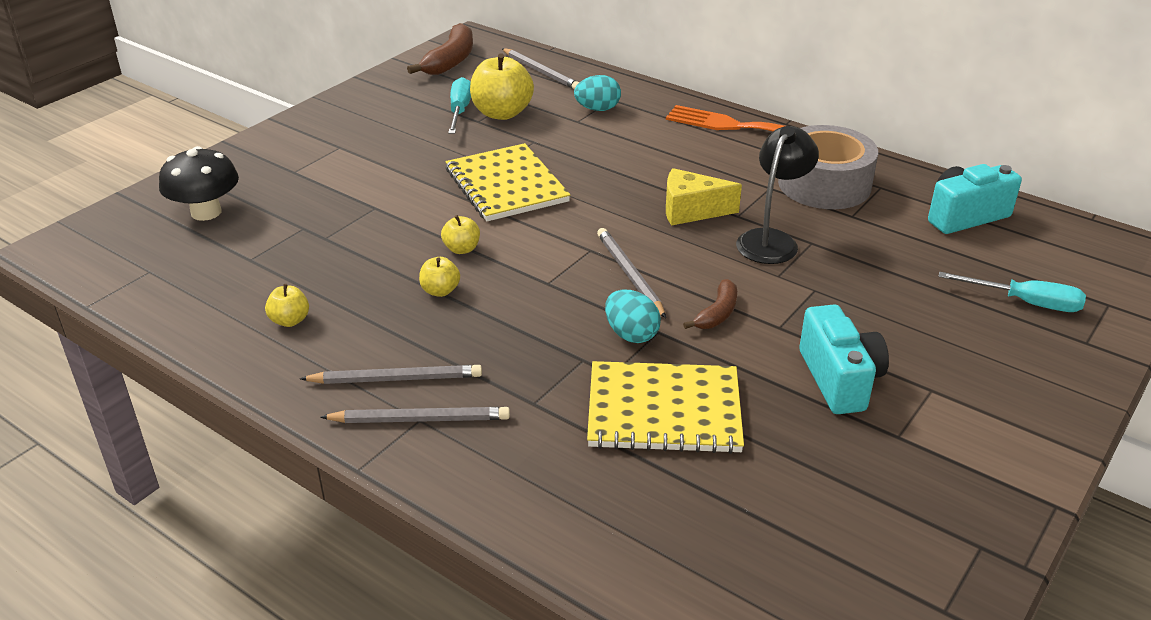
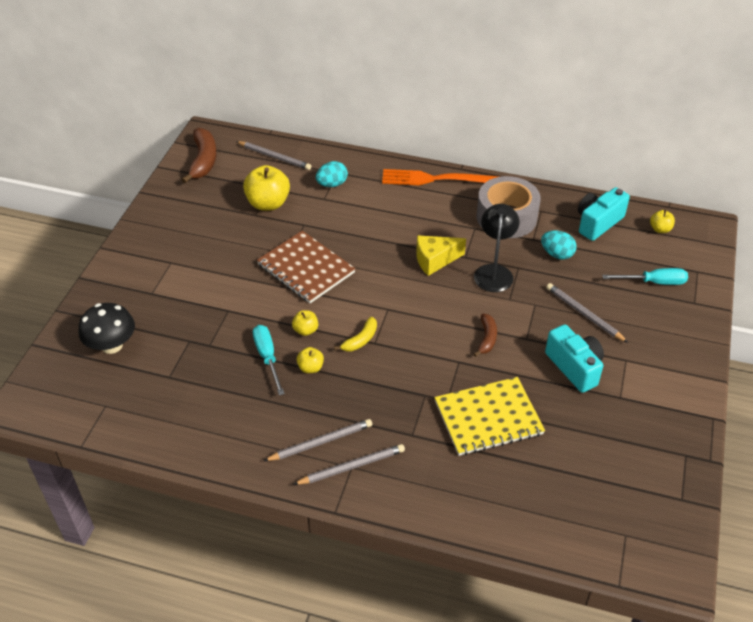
camera: 20 degrees left, 10 degrees up
yellow apple [265,284,309,327] -> yellow apple moved to [650,210,675,233]
yellow notebook [445,143,571,221] -> brown notebook [257,231,356,303]
turquoise screwdriver [448,77,471,134] -> turquoise screwdriver moved to [253,325,285,395]
grey pencil [597,228,666,318] -> grey pencil moved to [546,283,628,343]
turquoise egg [605,290,661,343] -> turquoise egg moved to [541,230,576,259]
none -> yellow banana [334,317,377,352]

